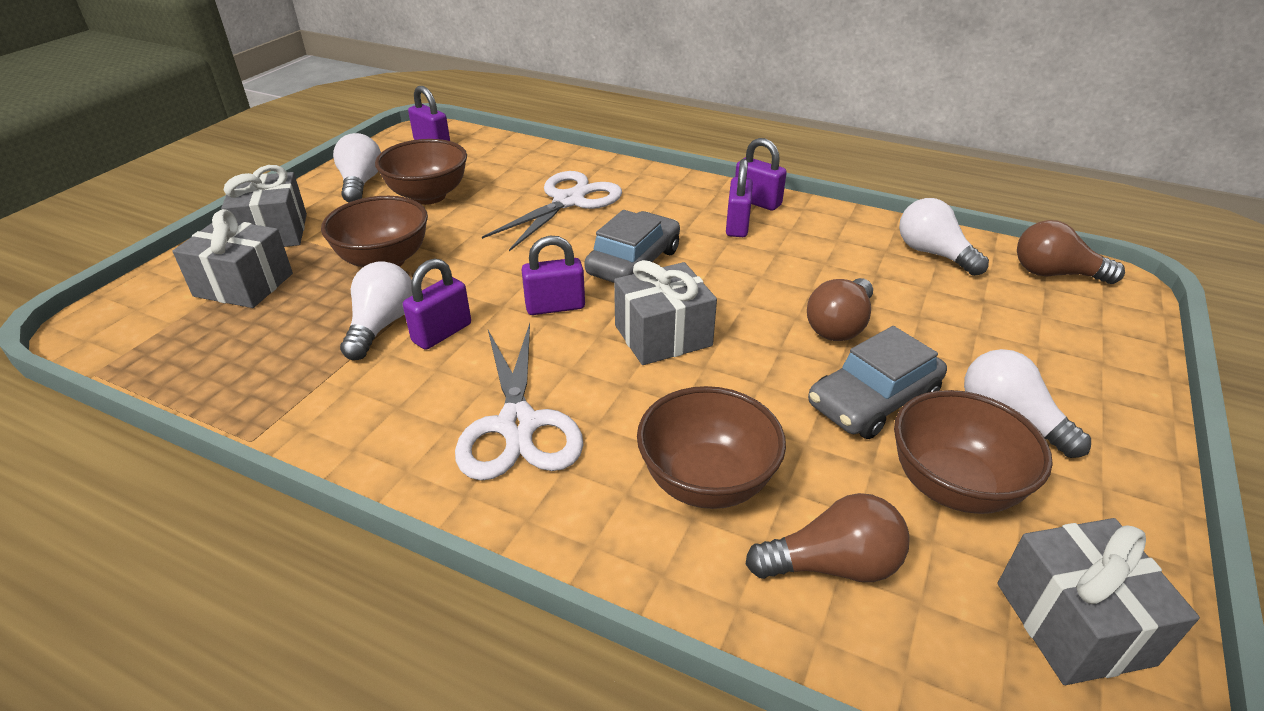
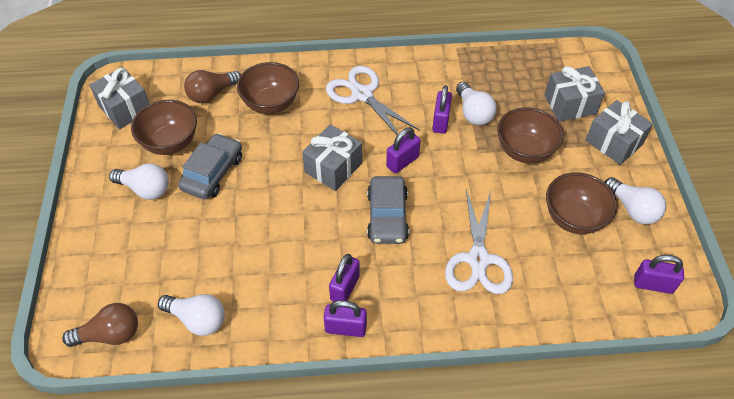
camera: 150 degrees right, 15 degrees up
purple padlock [726,159,753,237] -> purple padlock turned 45 degrees clockwise [329,254,360,302]
brown light bulb [807,278,873,341] -> none

